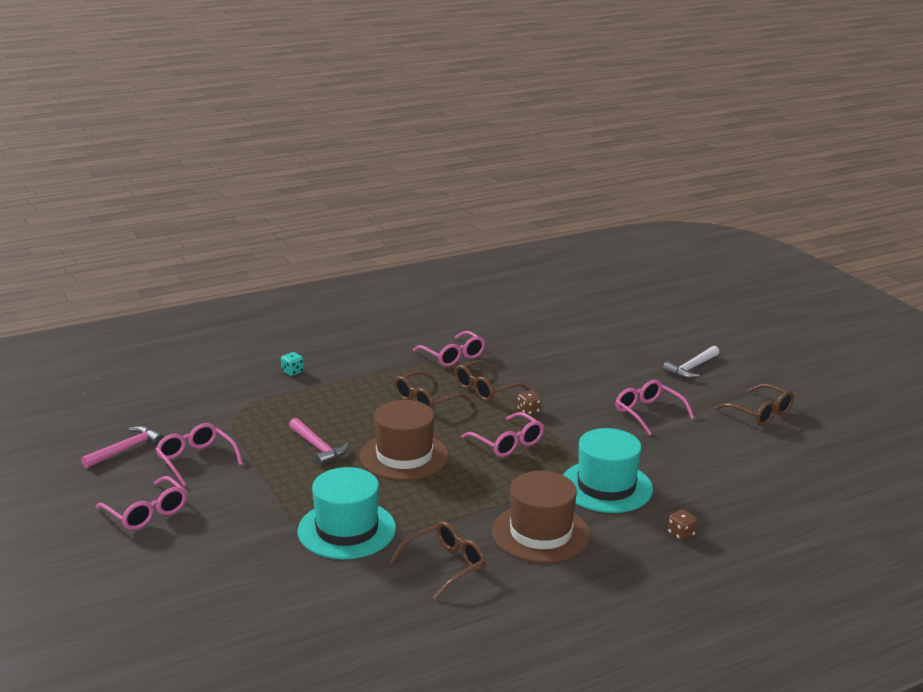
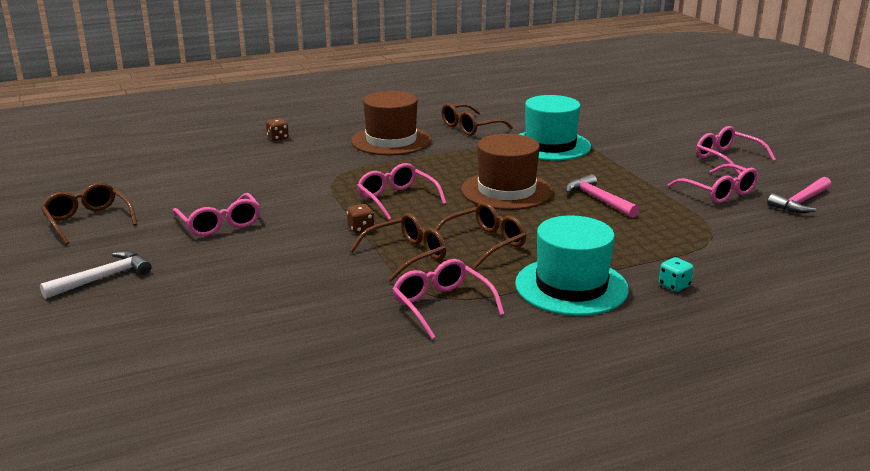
camera: 175 degrees left, 0 degrees up
turquoise hat [563,428,653,513] -> turquoise hat moved to [515,215,629,316]

